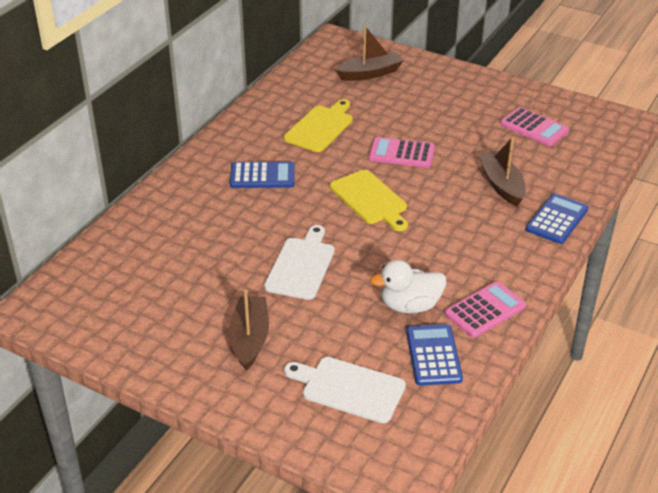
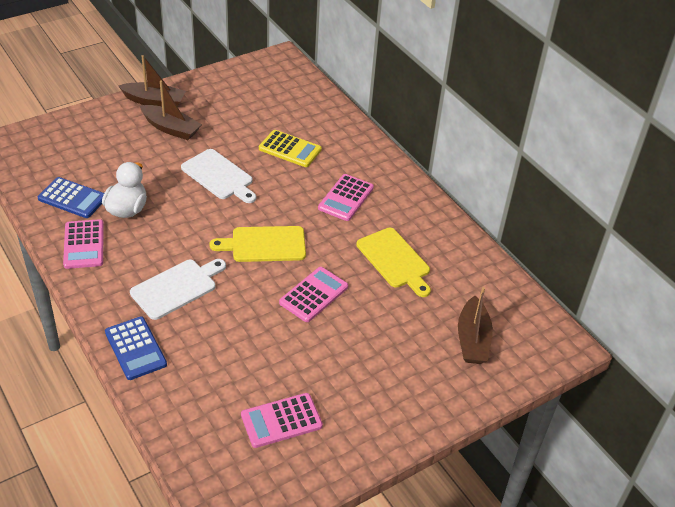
camera: 115 degrees right, 5 degrees up
blue calculator [230,161,295,188] -> pink calculator [318,174,374,221]
white cutting board [284,357,406,423] -> white cutting board moved to [130,259,226,320]
brown boat [479,137,526,206] -> brown boat moved to [118,55,186,106]
none -> yellow calculator [259,130,322,167]

